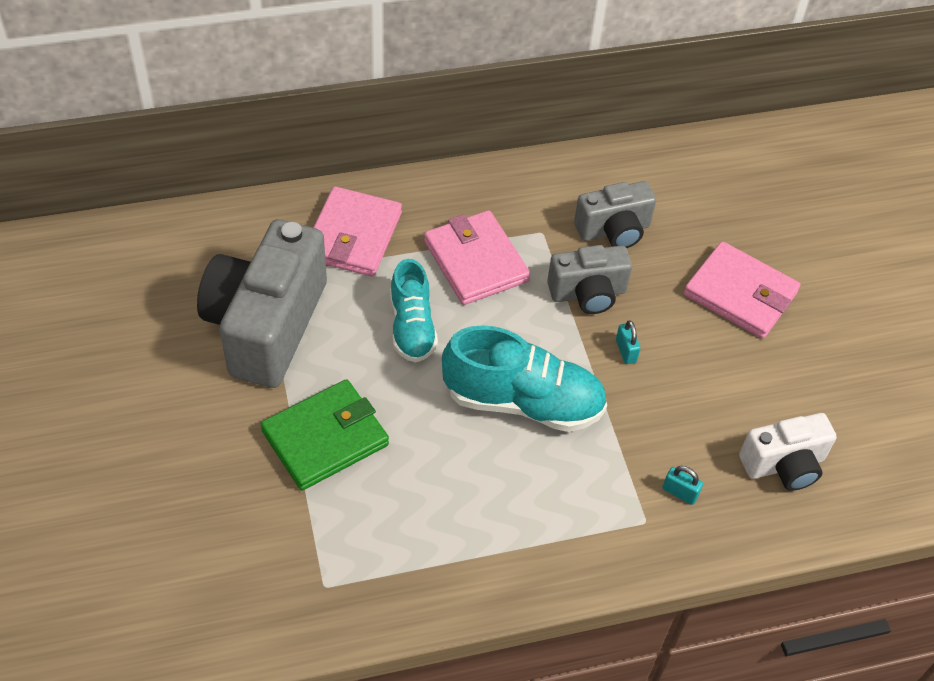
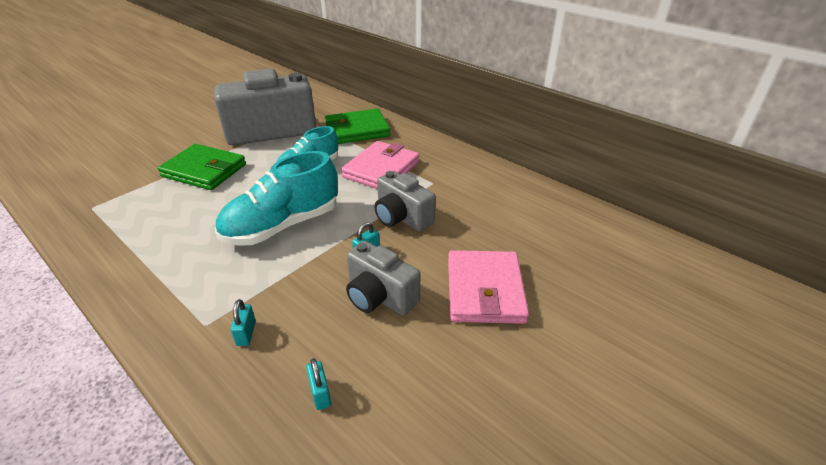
camera: 60 degrees right, 15 degrees down
pink wallet [313,186,402,277] -> green wallet [325,109,390,144]
turquoise shoe [442,325,607,432] -> turquoise shoe turned 75 degrees clockwise [215,151,338,246]
grey camera [574,181,656,248] -> grey camera moved to [346,241,420,316]
white camera [739,413,837,491] -> turquoise padlock [306,358,331,410]

